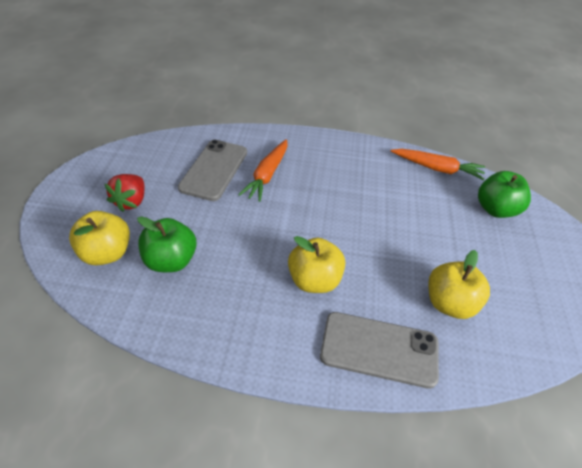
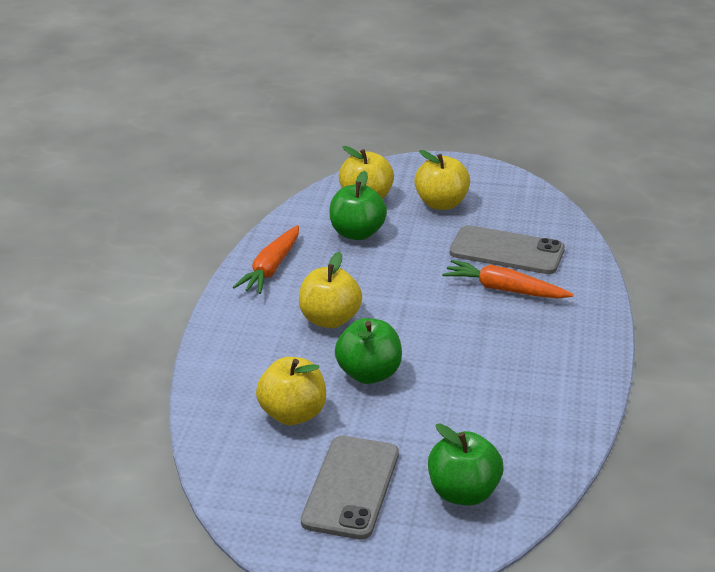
camera: 95 degrees right, 15 degrees down
red strawberry [105,174,145,212] -> yellow apple [414,150,470,210]
grey phone [320,312,439,389] -> grey phone moved to [301,436,399,540]
orange carrot [391,149,485,180] -> orange carrot moved to [233,225,299,294]
none -> green apple [335,318,402,384]

